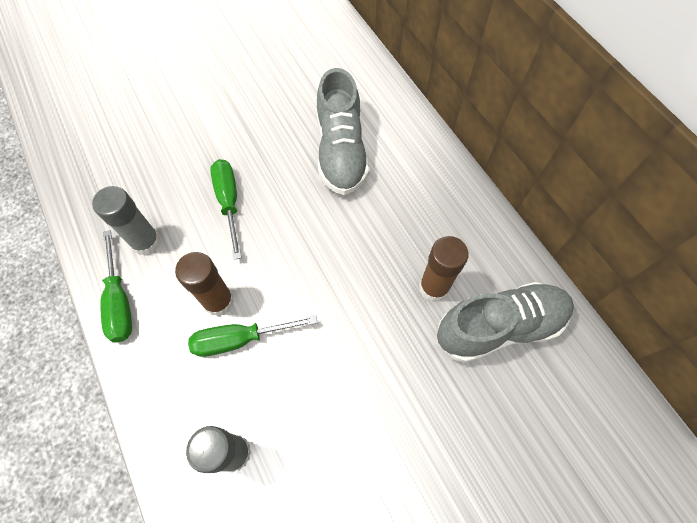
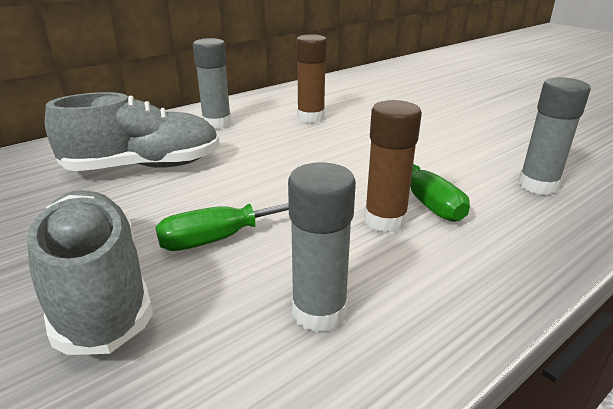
camera: 100 degrees left, 35 degrees down
green screwdriver [100,230,132,343] -> none
grey shoe [437,282,574,363] -> grey shoe moved to [27,190,153,355]
none -> grey glue stick [193,38,231,129]

